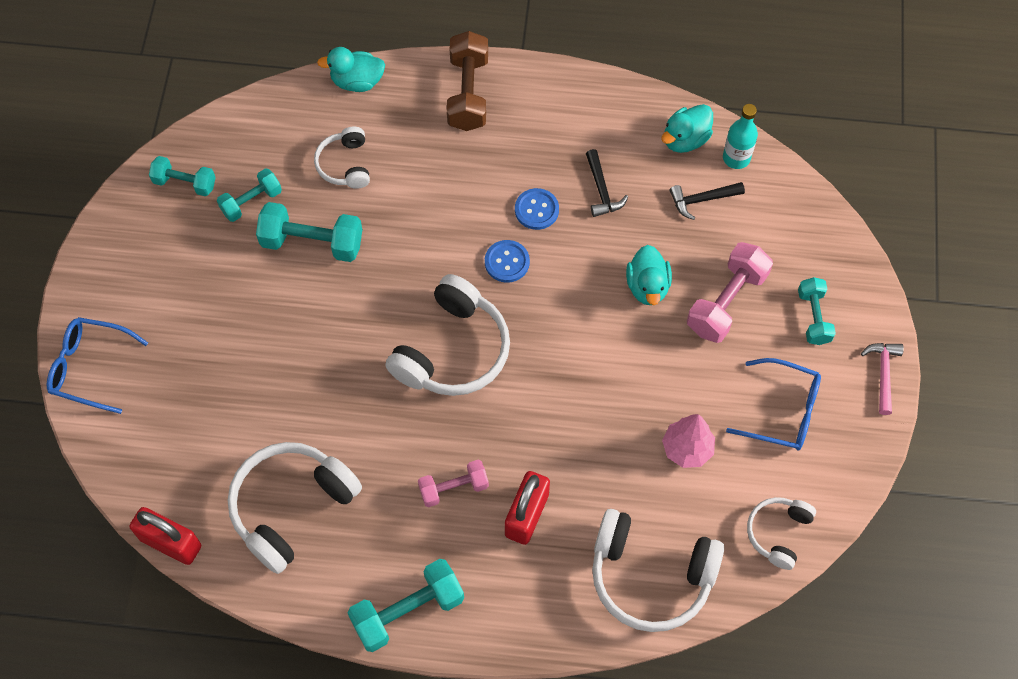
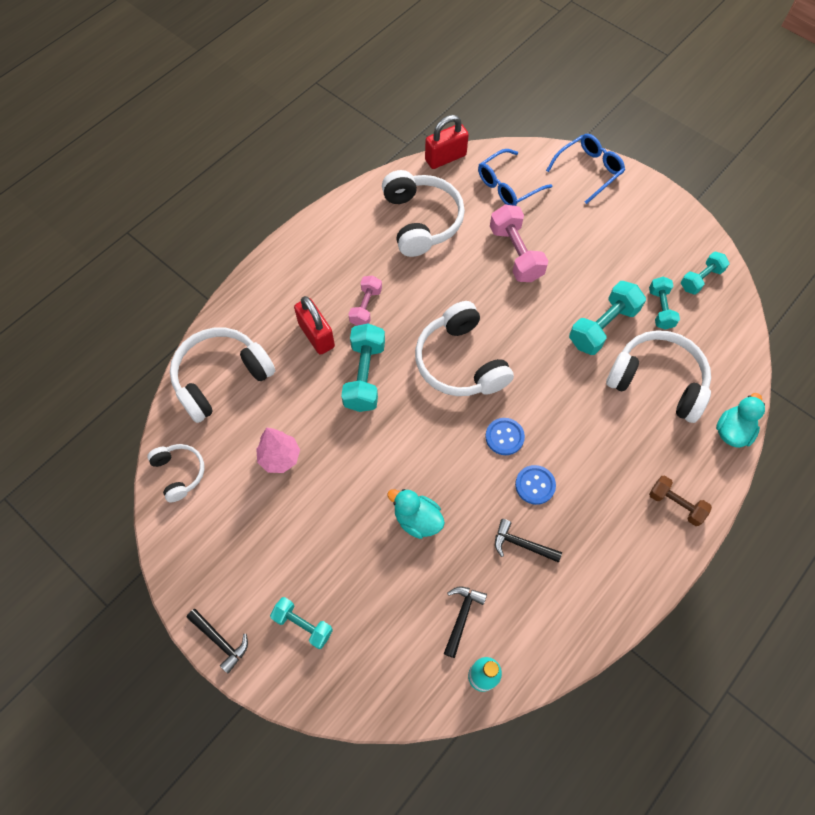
camera: 125 degrees right, 0 degrees up
white headphones [314,126,370,189] -> white headphones [606,330,711,423], size x1.81
turquoise dumbbell [348,559,464,652] -> turquoise dumbbell moved to [341,323,385,412]
brown dumbbell [447,31,488,131] -> brown dumbbell [649,476,712,526], size x0.63
turquoise duck [661,104,713,153] -> none
pink dumbbell [687,242,773,343] -> pink dumbbell moved to [490,205,548,282]
blue glasses [726,358,821,450] -> blue glasses moved to [478,149,553,206]
pink hammer [861,343,904,415] -> black hammer [186,609,248,673]

